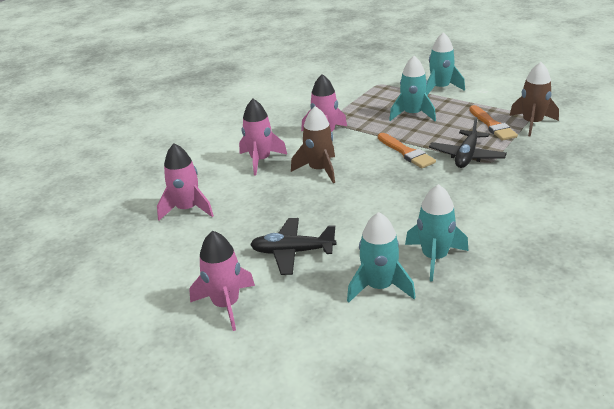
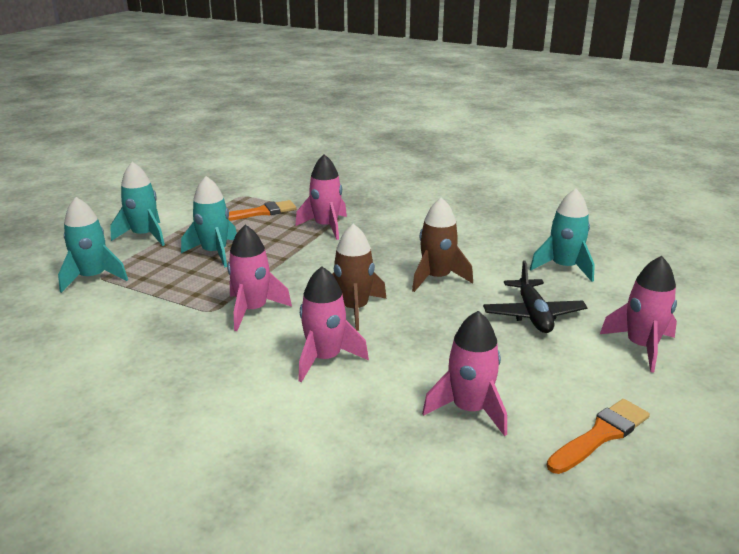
camera: 100 degrees left, 5 degrees down
orange brush [378,133,436,168] -> orange brush moved to [547,399,650,474]
turquoise rocket [405,184,469,282] -> turquoise rocket moved to [58,197,128,293]
black plane [429,117,507,168] -> pink rocket [295,154,347,240]
brown rocket [509,62,559,137] -> brown rocket moved to [412,197,473,292]

